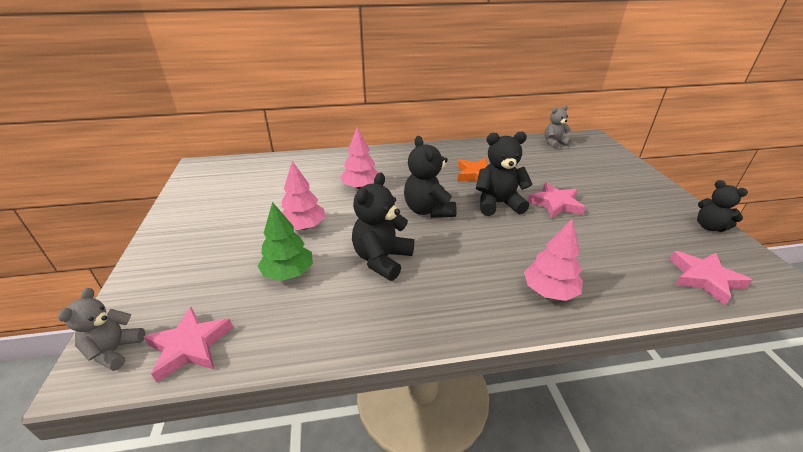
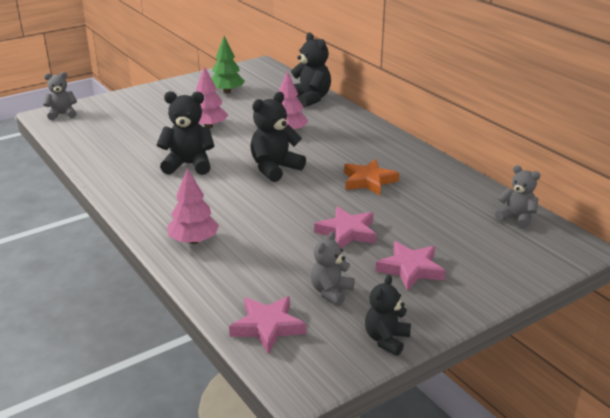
camera: 65 degrees right, 5 degrees down
pink star [144,307,233,383] -> pink star moved to [375,241,446,290]
green tree [258,202,313,281] -> green tree moved to [211,36,245,94]
black teddy bear [476,132,533,216] -> black teddy bear moved to [291,33,331,108]
none -> grey teddy bear [311,232,355,306]

